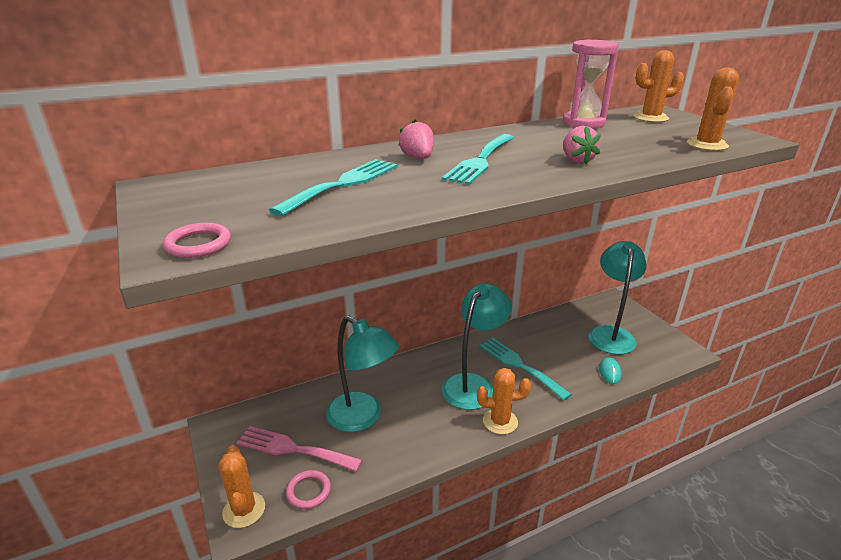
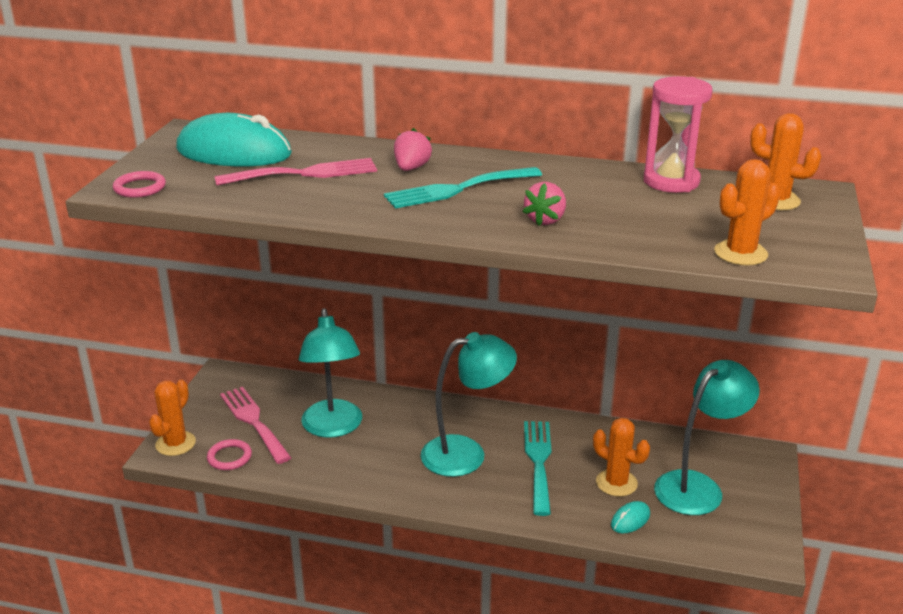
camera: 40 degrees right, 0 degrees up
turquoise fork [269,159,398,216] -> pink fork [214,158,377,186]
orange cactus [477,368,531,435] -> orange cactus moved to [593,418,650,497]
none -> turquoise mouse [176,113,292,166]

